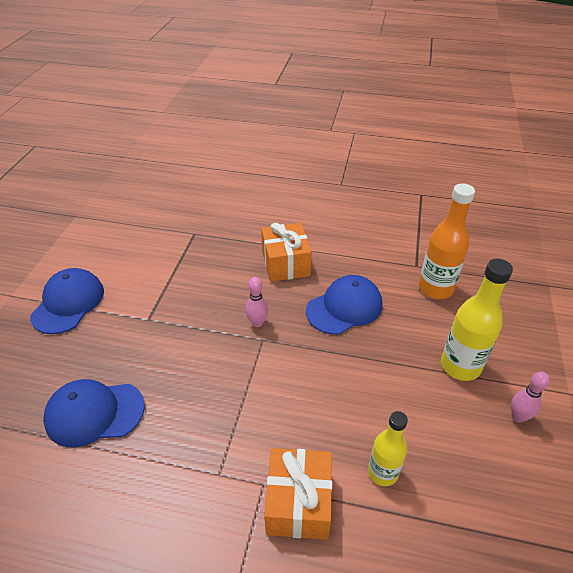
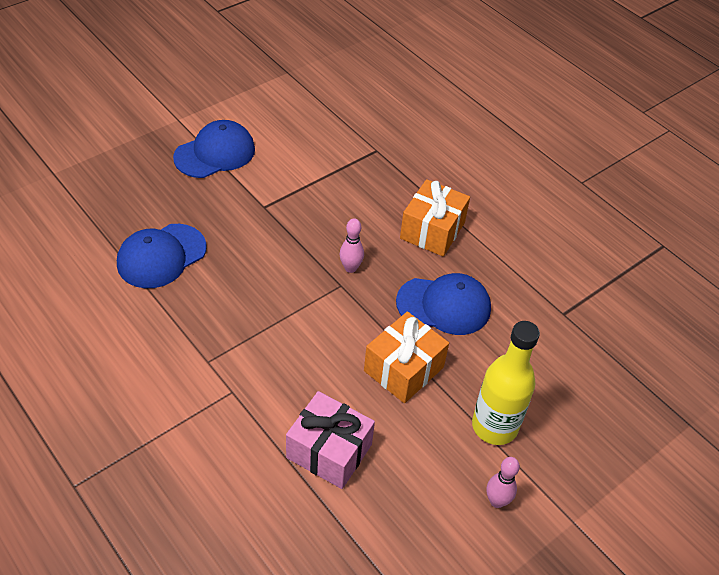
camera: 35 degrees right, 5 degrees up
blue cap [43,379,145,448] -> blue cap turned 75 degrees counterclockwise [117,224,207,288]
orange gift [264,448,332,540] -> orange gift moved to [364,312,449,403]
yellow bottle [368,411,408,486] -> pink gift [286,391,375,489]
orange bottle [418,184,475,299] -> none

